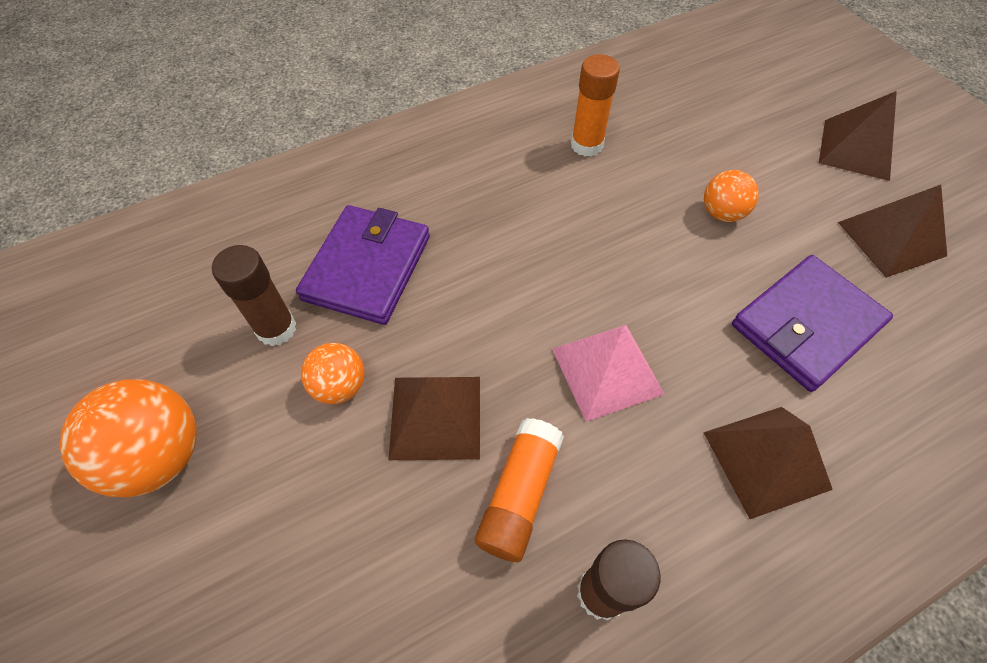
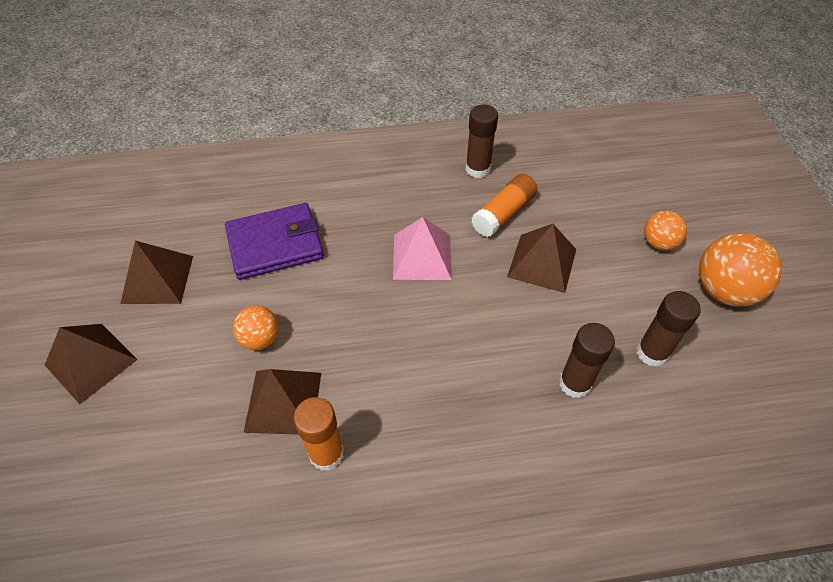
camera: 160 degrees left, 5 degrees down
purple wallet [296,205,430,325] -> brown glue stick [559,323,615,398]
orange ball [301,343,365,404] -> orange ball moved to [644,211,687,251]
brown pyramid [703,407,833,519] -> brown pyramid moved to [244,369,321,435]

